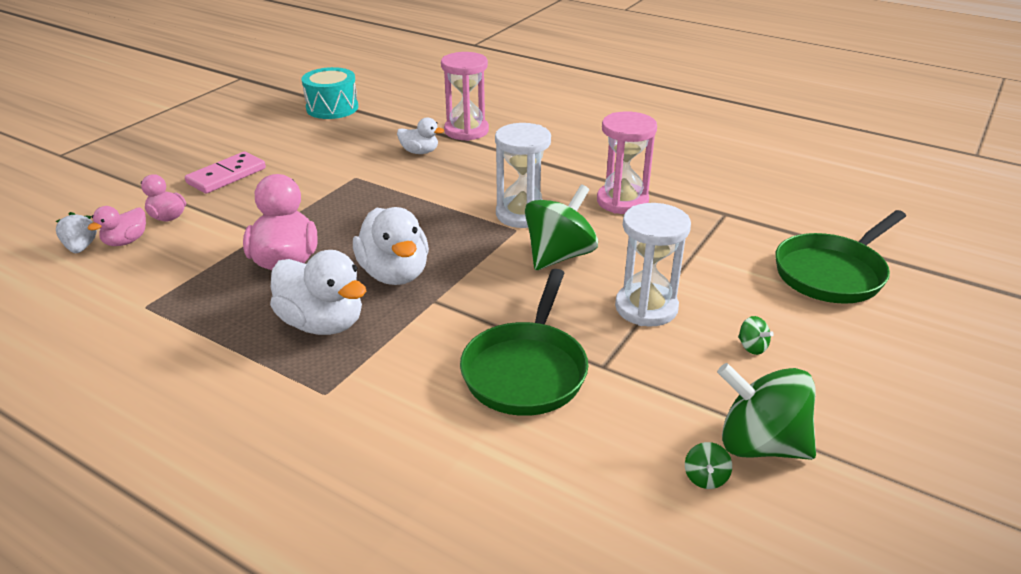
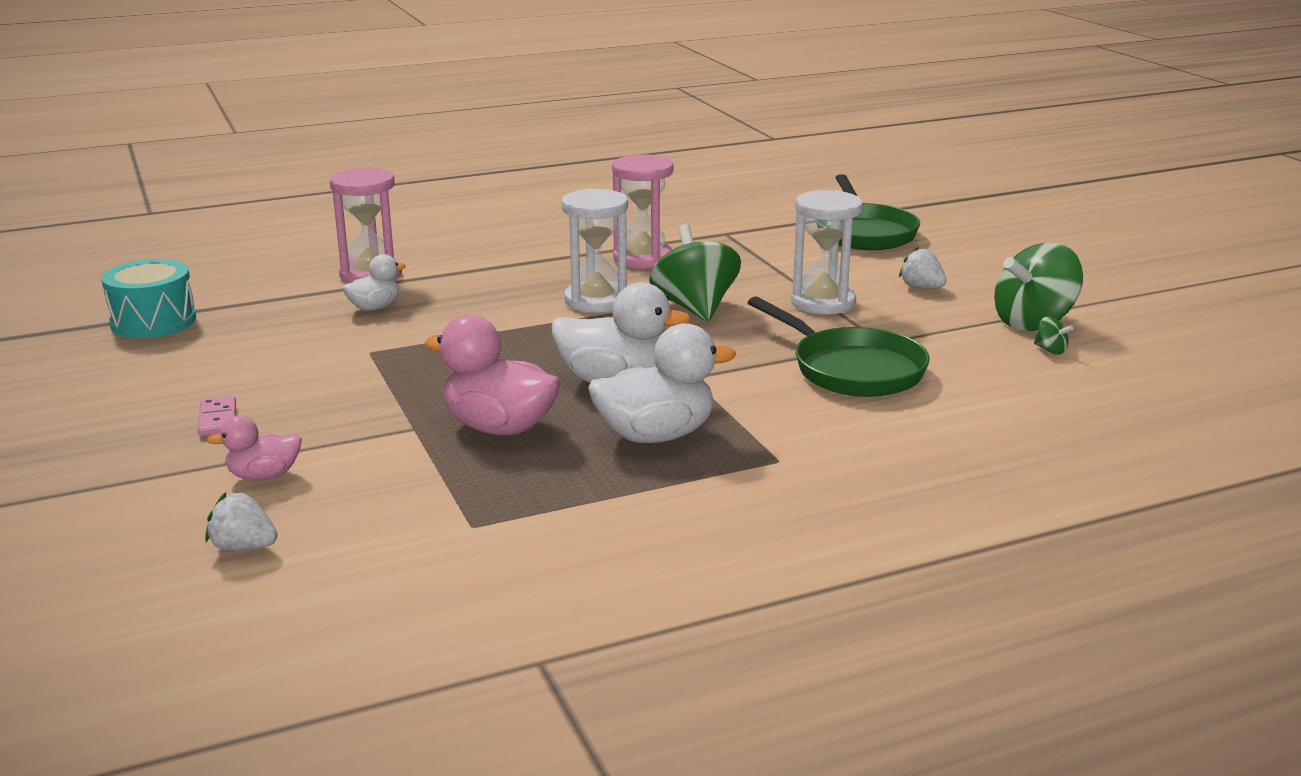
camera: 55 degrees left, 10 degrees down
pink duck [88,206,146,246] -> none
pink domino [185,152,266,194] -> pink domino [198,396,236,436], size x0.61
green spinning top [738,316,774,355] -> white strawberry [899,246,947,288]

